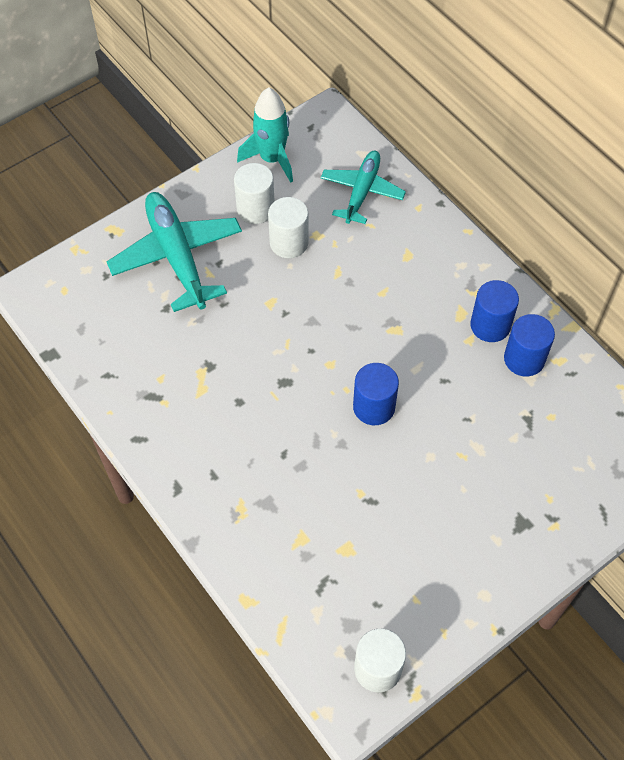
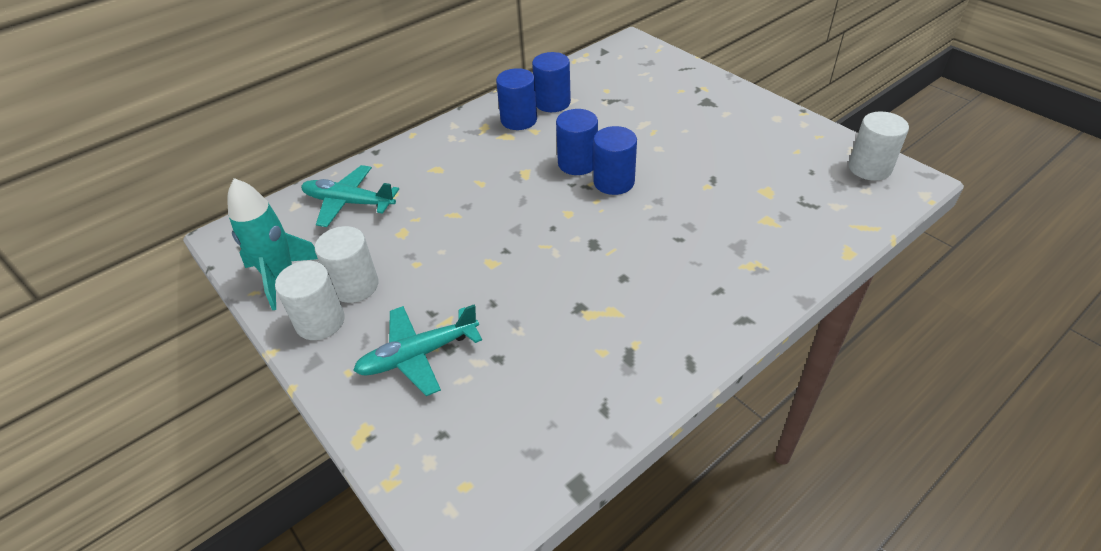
camera: 90 degrees left, 15 degrees down
turquoise plane [107,192,242,312] -> turquoise plane [353,304,482,396], size x0.65
white cylinder [268,197,309,258] -> white cylinder moved to [275,261,345,340]
none -> blue cylinder [556,109,598,175]

